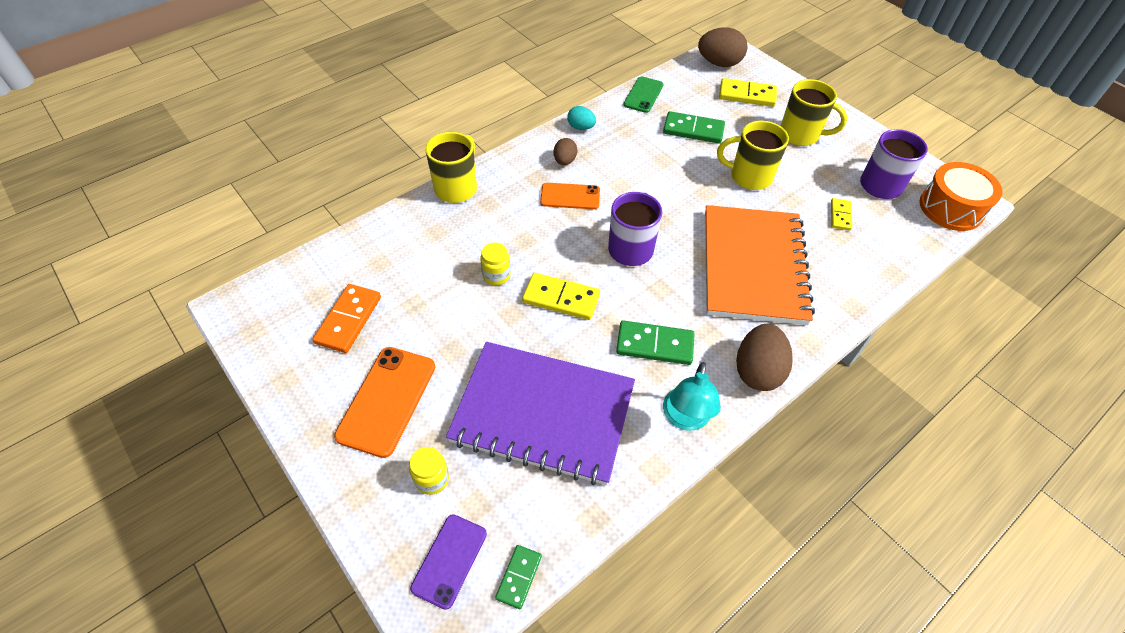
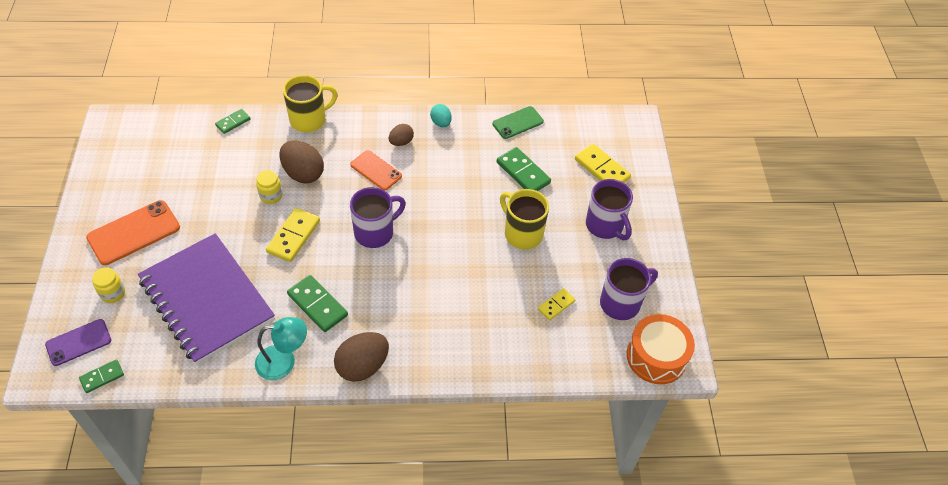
camera: 35 degrees right, 0 degrees up
orange domino [313,284,381,353] -> none
yellow domino [522,273,600,320] -> yellow domino turned 60 degrees clockwise [266,208,320,262]
turquoise lamp [663,362,721,431] -> turquoise lamp turned 150 degrees counterclockwise [255,317,307,380]
brown egg [698,27,748,67] -> brown egg moved to [279,140,324,183]
orange notebook [705,205,815,325] -> none
yellow mug [781,79,847,146] -> purple mug [586,179,633,240]
none -> green domino [215,109,251,134]

